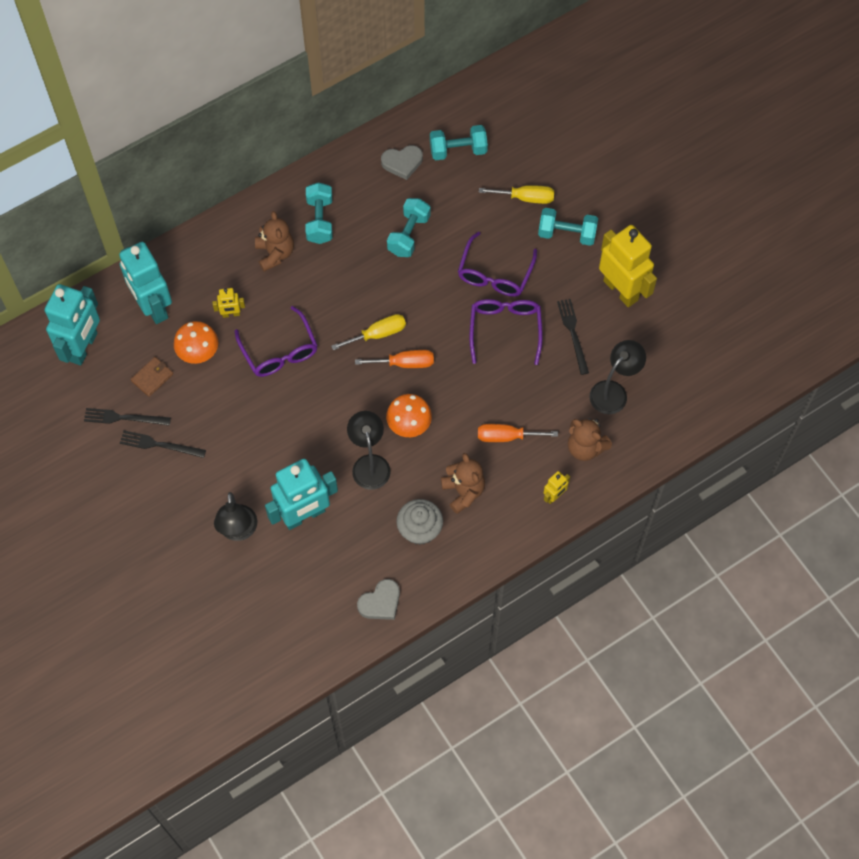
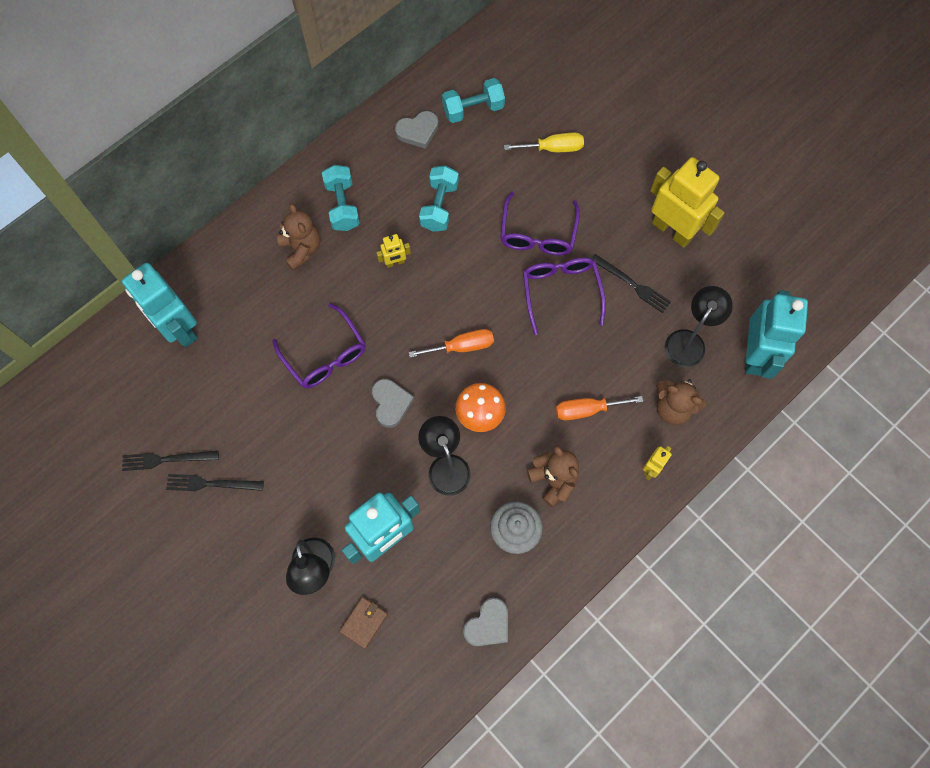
camera: 10 degrees left, 5 degrees up
turquoise robot [44,284,100,365] -> turquoise robot moved to [745,290,808,379]
brown wallet [131,357,173,397] -> brown wallet moved to [339,597,388,649]
orange mushroom [174,321,218,364] -> none
yellow robot [212,288,245,318] -> yellow robot moved to [376,234,411,268]
yellow screwdriver [331,314,406,350] -> none
turquoise dumbbell [538,208,598,246] -> none
black fork [557,299,589,375] -> black fork turned 150 degrees clockwise [591,254,671,313]
none -> grey heart [372,379,414,428]

